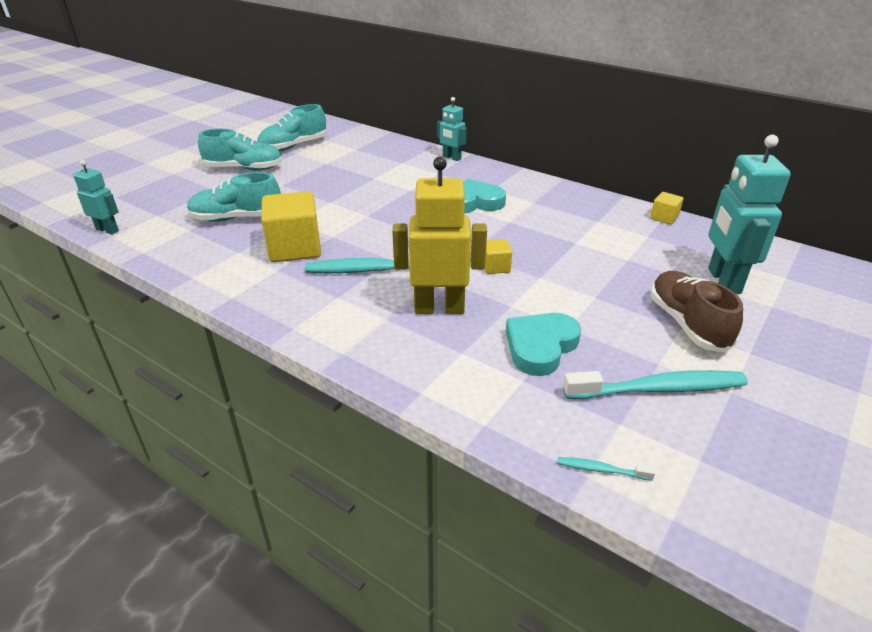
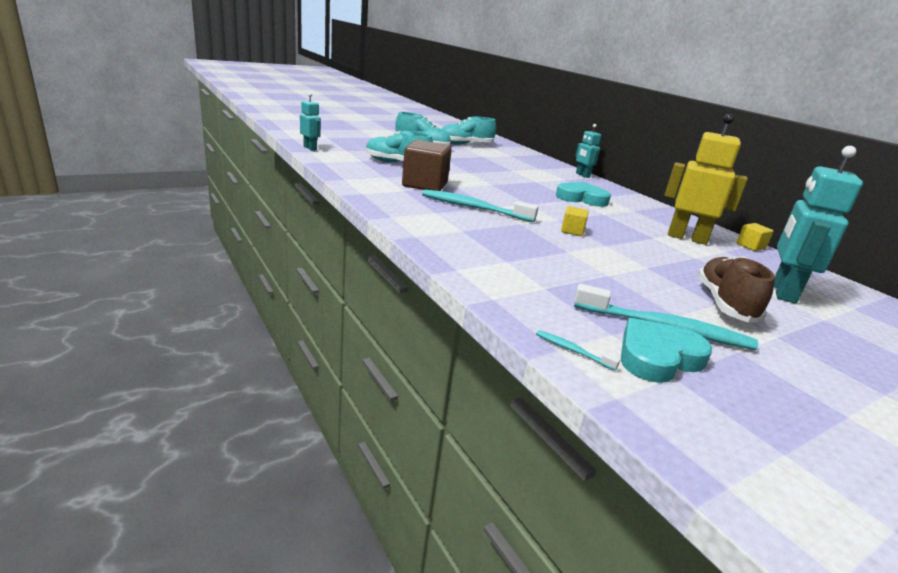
camera: 20 degrees right, 10 degrees down
yellow cube [261,191,321,262] -> brown cube [402,140,452,191]
yellow robot [392,157,487,314] -> yellow robot moved to [665,114,748,245]
turquoise heart [506,313,581,376] -> turquoise heart moved to [621,318,712,383]

